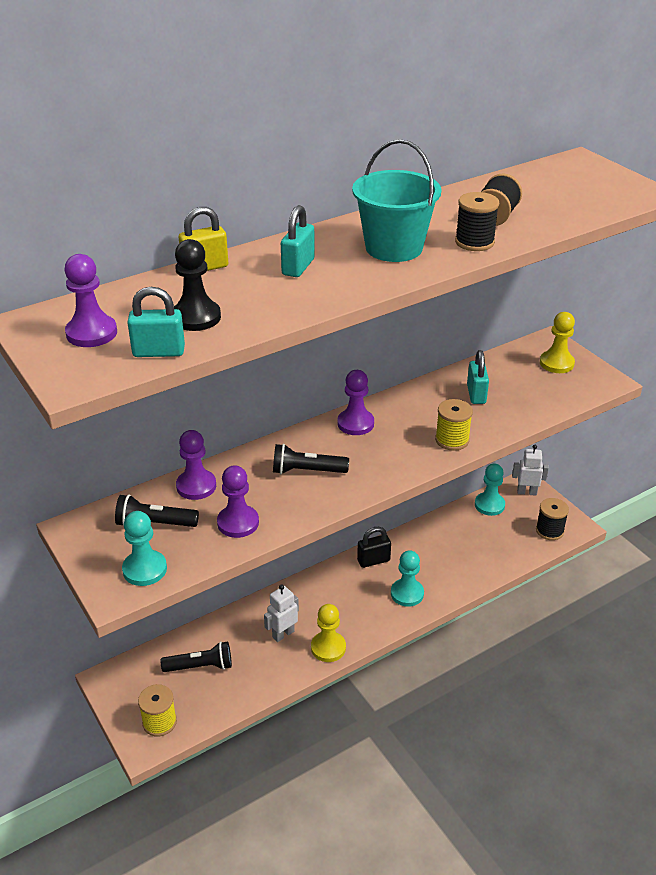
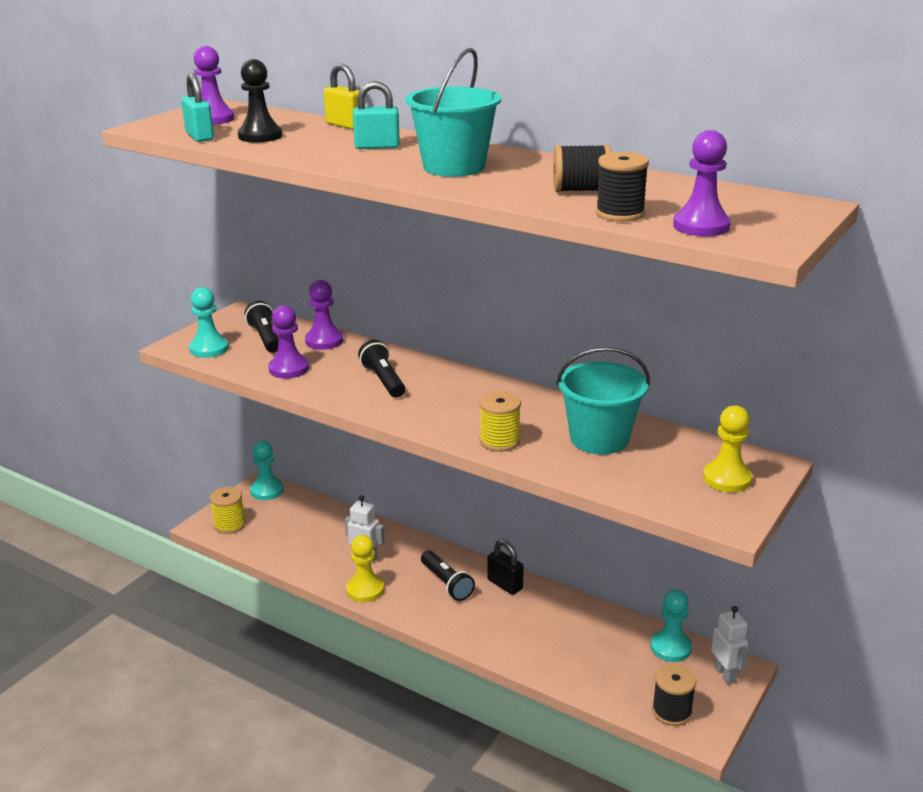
camera: 65 degrees right, 10 degrees down
black flashlight [161,641,232,672] -> black flashlight moved to [421,551,475,601]
purple pawn [337,370,374,435] -> purple pawn moved to [673,130,731,236]
turquoise pawn [391,550,424,607] -> turquoise pawn moved to [250,441,284,500]
black spool [455,192,499,251] -> black spool moved to [596,152,649,222]
turquoise padlock [467,350,489,404] -> turquoise bucket [556,347,650,455]

